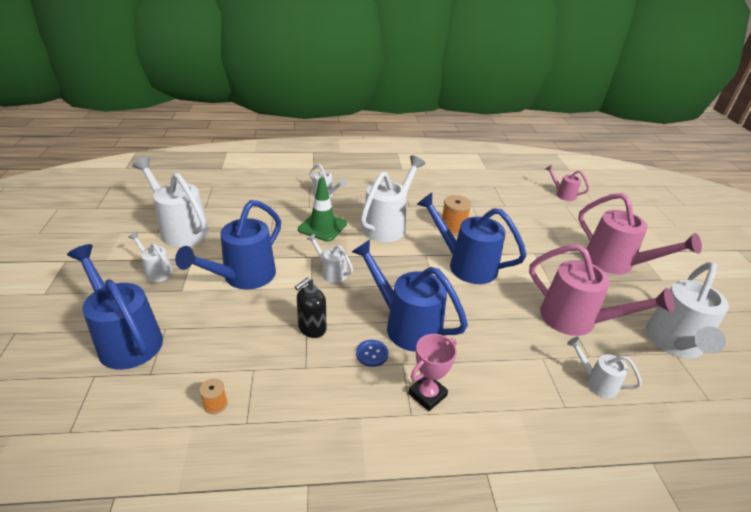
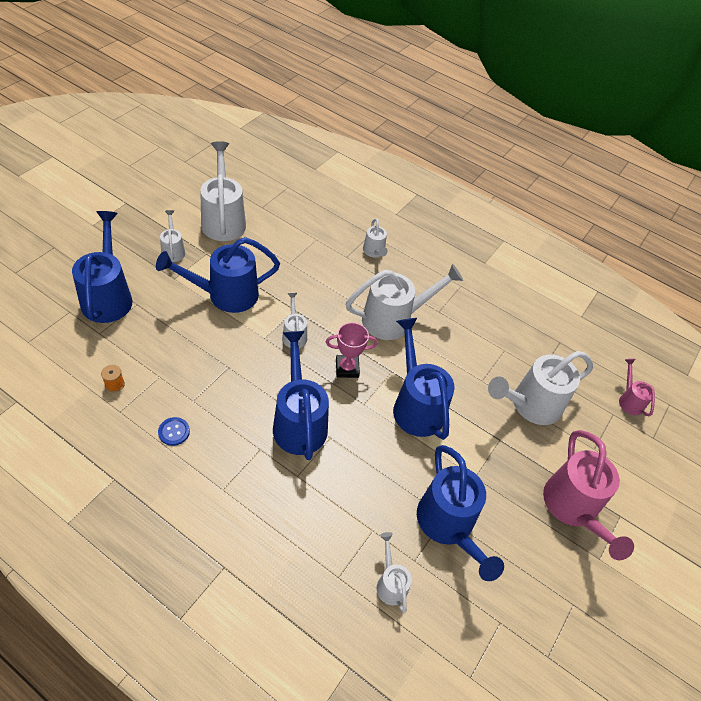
camera: 35 degrees right, 15 degrees up
black soap dispenser [295,277,326,338] -> none
green traffic cone [298,177,347,241] -> none
blue button [356,340,388,367] -> blue button moved to [158,417,190,446]
pink trophy [408,334,457,411] -> pink trophy moved to [326,322,378,378]
orange spool [442,195,471,236] -> none
pink watering can [529,244,674,336] -> blue watering can [417,445,504,581]
white watering can [646,262,729,359] -> white watering can moved to [488,351,593,425]

